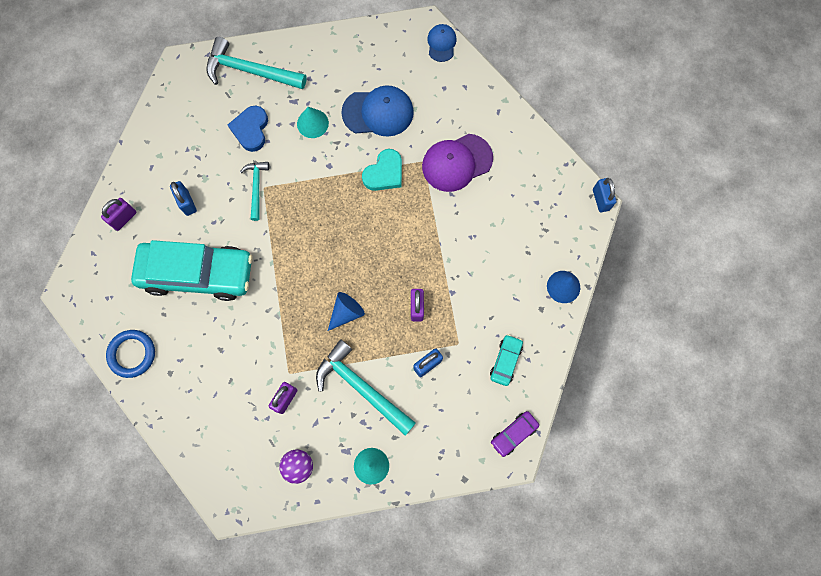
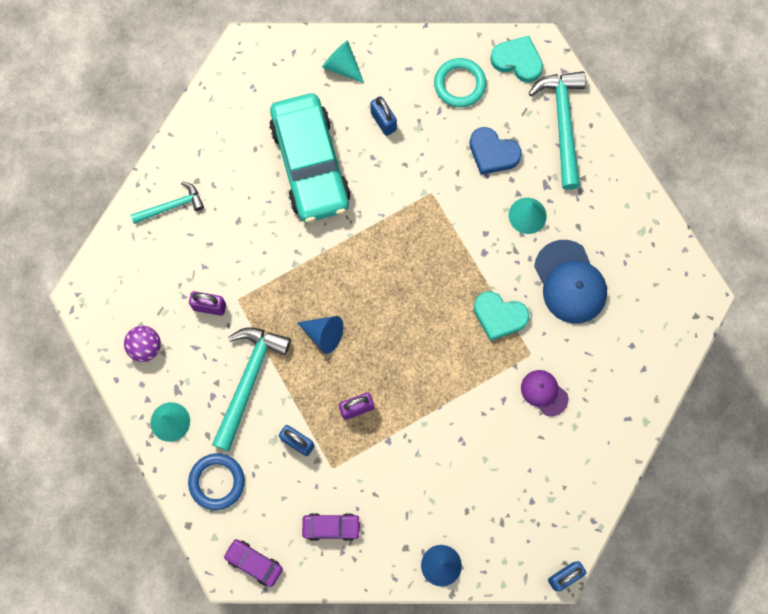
camera: 70 degrees right, 0 degrees up
purple padlock [101,198,136,231] -> turquoise cone [322,40,364,83]
blue ring [106,330,155,378] -> blue ring moved to [188,453,245,510]
blue padlock [170,181,197,216] -> blue padlock turned 75 degrees counterclockwise [370,96,397,136]
blue heart [228,106,268,152] -> blue heart turned 135 degrees counterclockwise [469,127,522,175]
turquoise hammer [240,162,269,221] -> turquoise hammer moved to [131,181,204,224]
purple cap [422,134,493,192] -> purple cap [521,370,568,416], size x0.57
blue cap [427,24,457,62] -> none
turquoise car [490,334,523,386] -> purple car [302,513,361,541]
none -> turquoise ring [434,58,486,107]
none -> turquoise heart [490,36,543,83]

